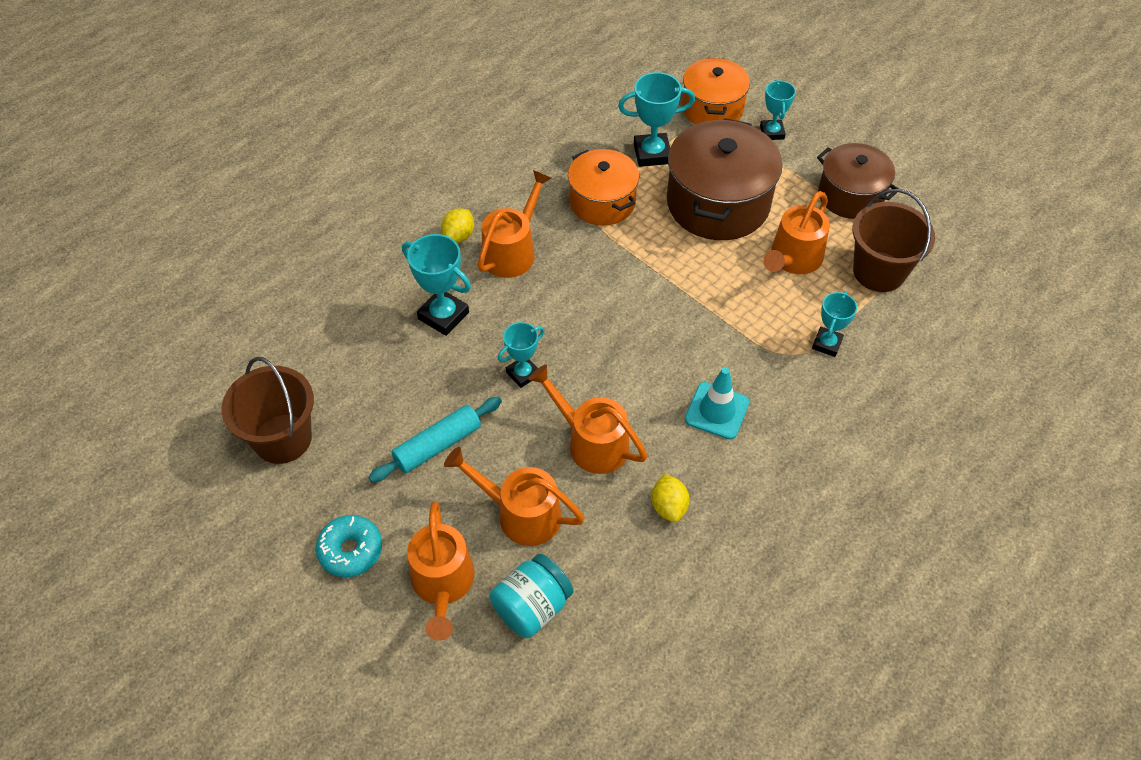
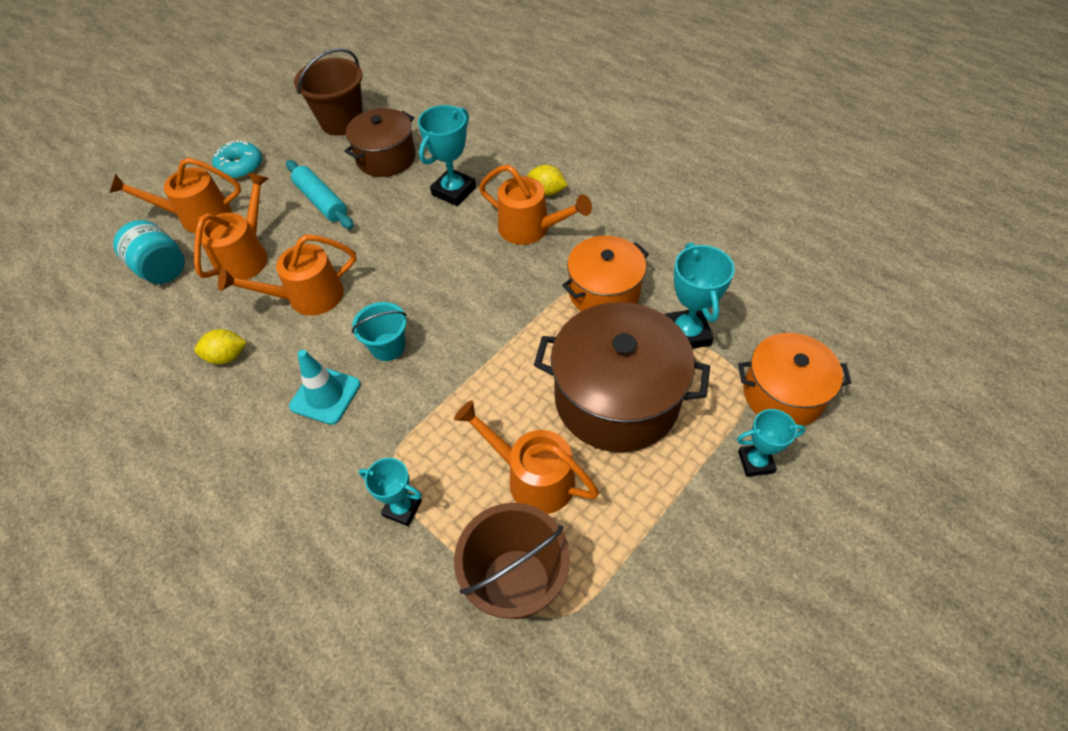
camera: 90 degrees right, 0 degrees up
turquoise trophy [498,322,545,388] -> none
orange watering can [528,365,648,474] -> orange watering can turned 150 degrees counterclockwise [218,234,356,316]
brown pot [817,143,899,219] -> brown pot moved to [344,108,416,177]
none -> turquoise bucket [352,302,407,361]

